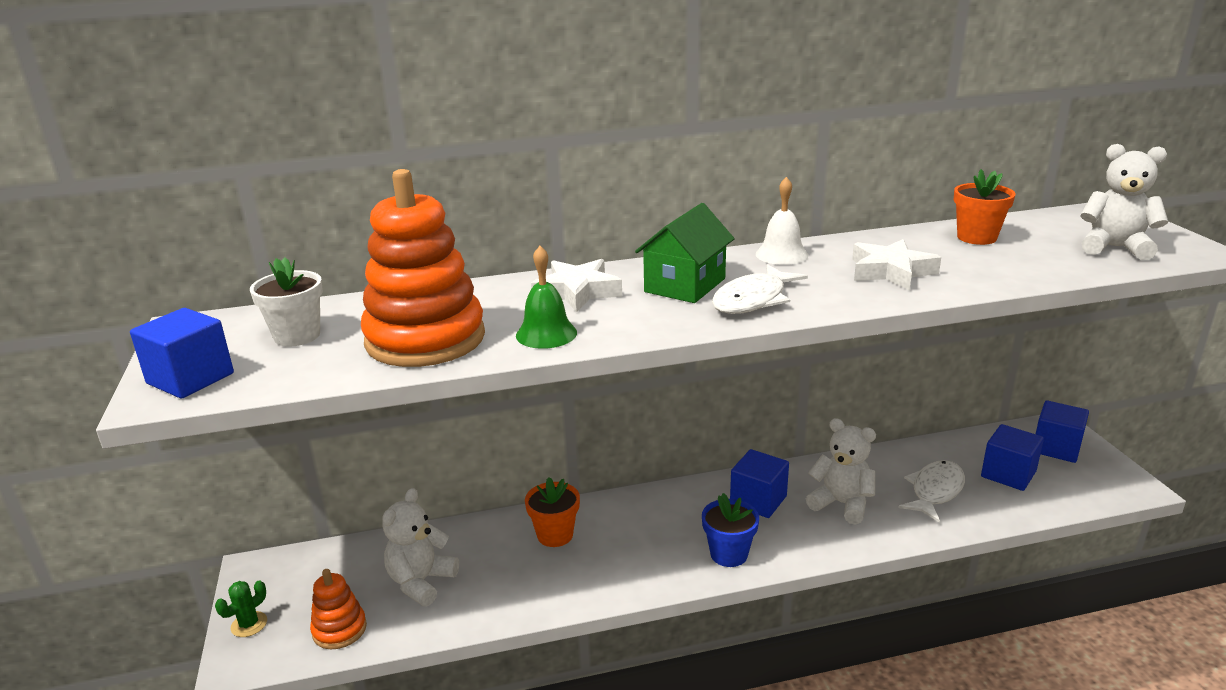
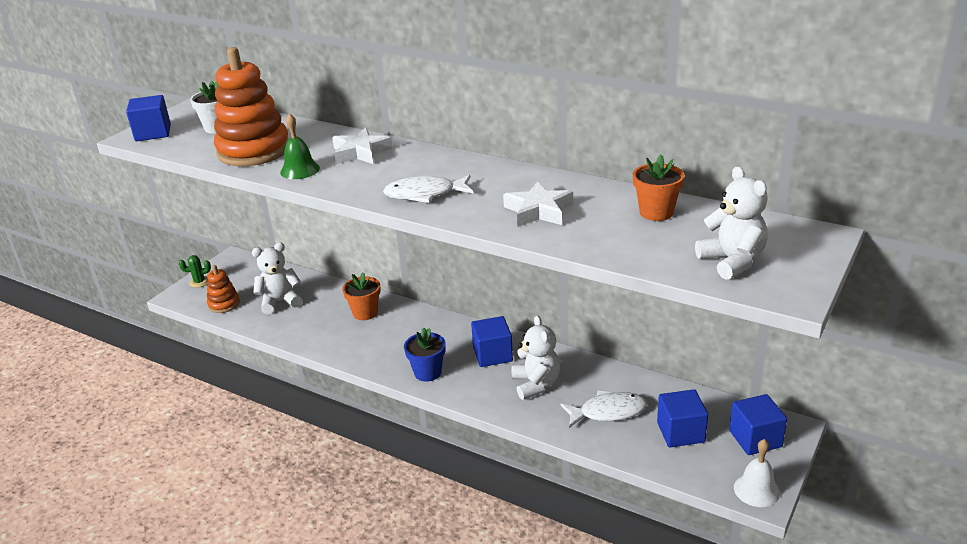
camera: 45 degrees right, 5 degrees up
green house [635,203,735,303] -> none
white bell [756,177,808,265] -> white bell moved to [734,439,780,507]

